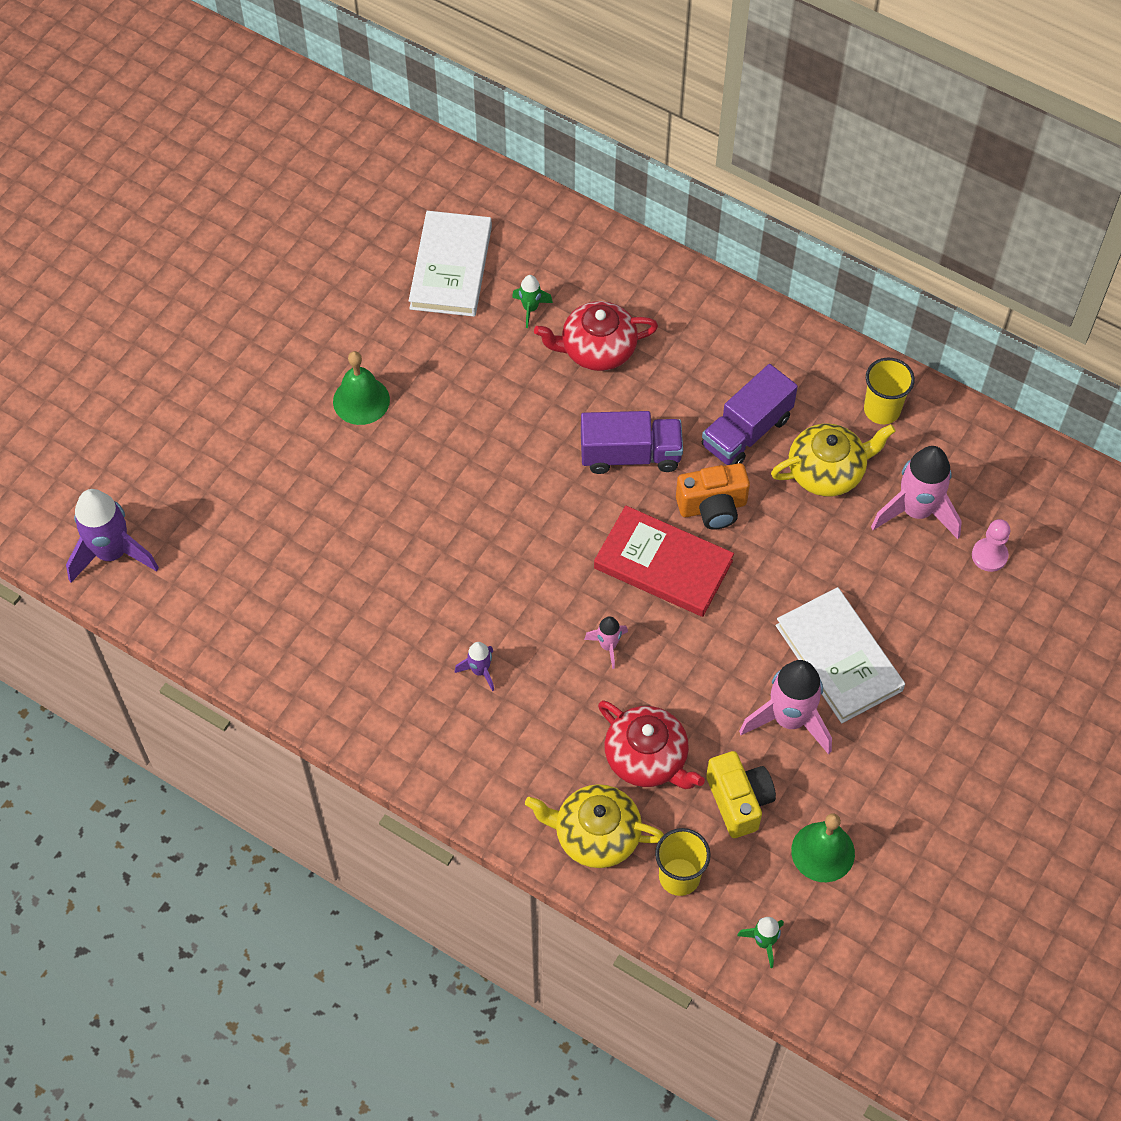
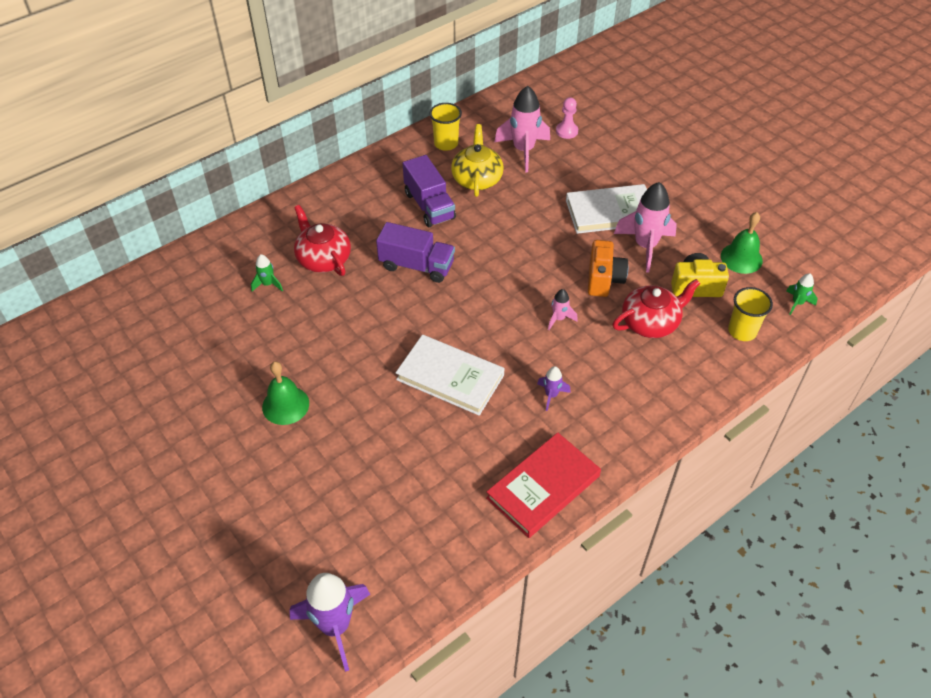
camera: 70 degrees left, 10 degrees down
white book [409,211,492,317] -> white book moved to [396,335,505,416]
yellow teapot [525,784,664,868] -> none
red teapot [534,301,658,371] -> red teapot turned 135 degrees clockwise [294,205,351,276]
purple truck [581,411,683,474] -> purple truck turned 90 degrees clockwise [376,222,455,283]
red book [594,506,734,617] -> red book moved to [486,432,601,538]
orange camera [676,463,750,530] -> orange camera moved to [588,240,628,297]

